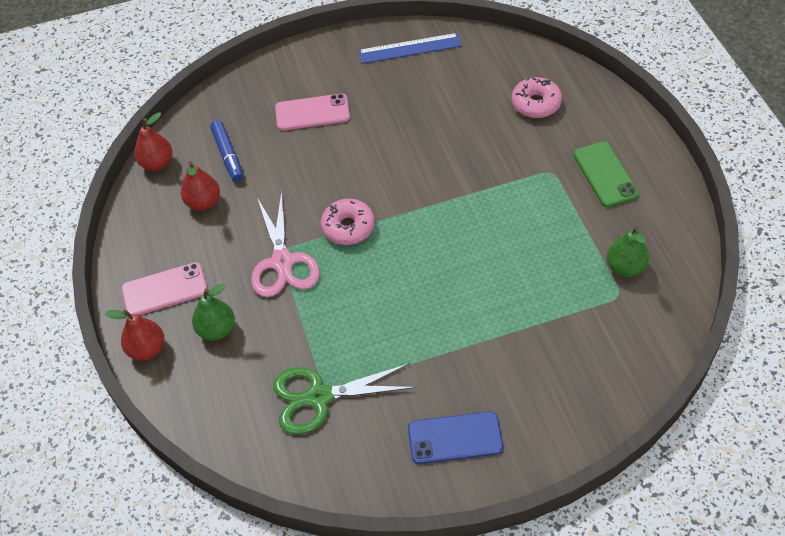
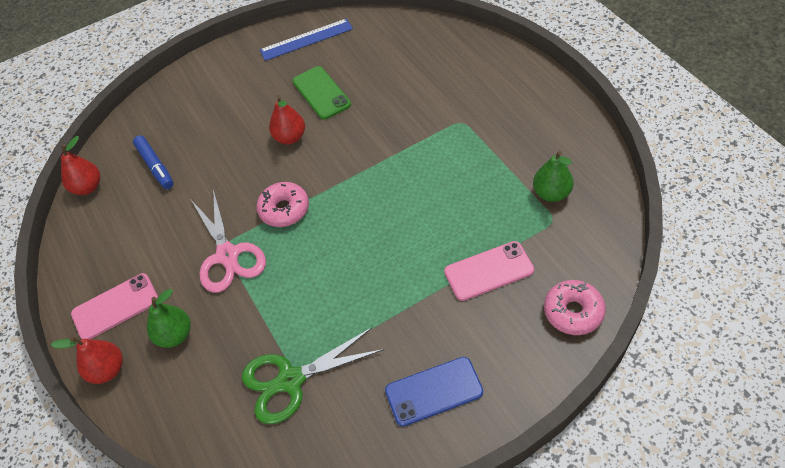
camera: 10 degrees left, 0 degrees up
red pear [181,161,220,211] -> red pear moved to [269,95,305,144]
pink phone [275,94,350,131] -> pink phone moved to [444,241,534,301]
pink donut [512,77,562,118] -> pink donut moved to [544,280,606,335]
green phone [573,141,639,207] -> green phone moved to [292,66,351,120]

